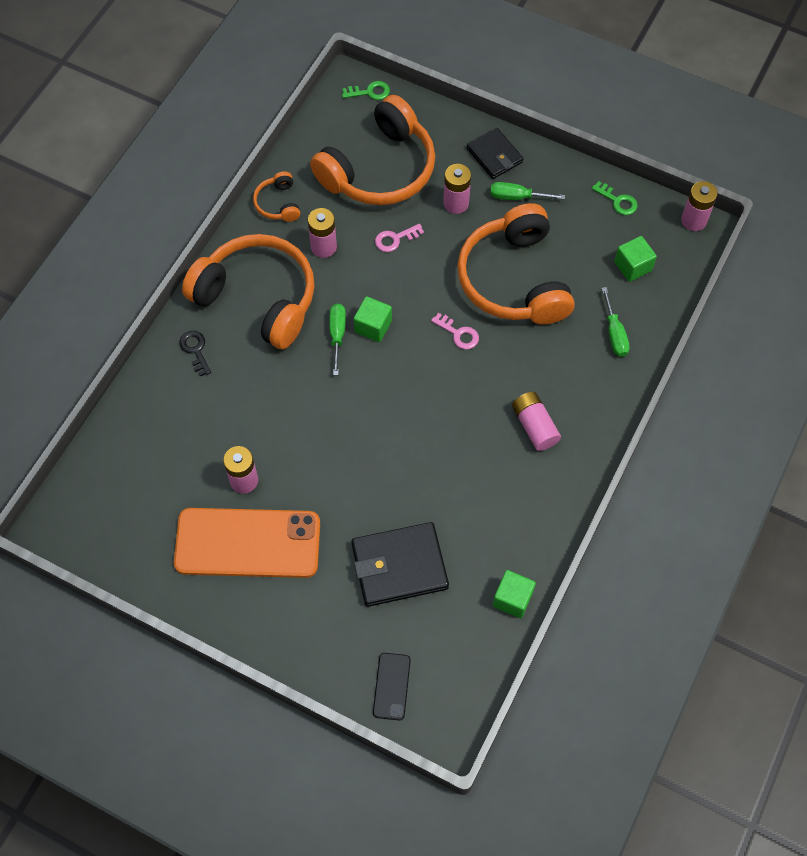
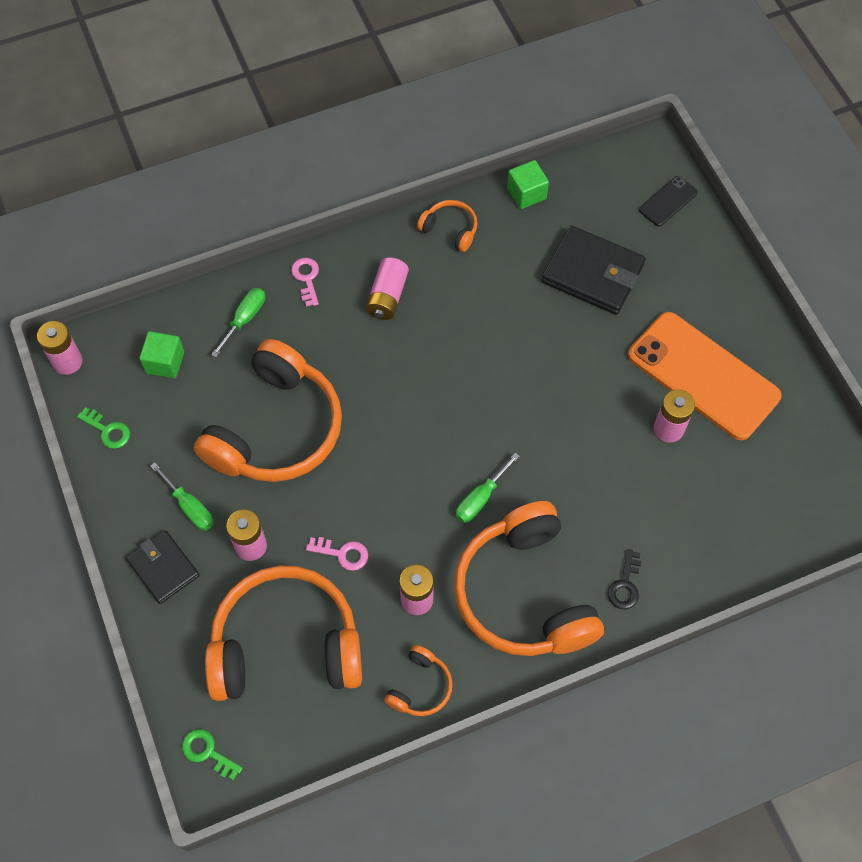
camera: 140 degrees left, 0 degrees up
green cube [354,296,392,342] -> none
pink key [431,313,479,350] -> pink key moved to [291,258,319,307]
black wallet [467,128,524,179] -> black wallet turned 45 degrees counterclockwise [126,530,199,604]
green key [592,181,638,215] -> green key turned 135 degrees clockwise [77,407,130,449]
none -> orange headphones [417,200,478,252]

